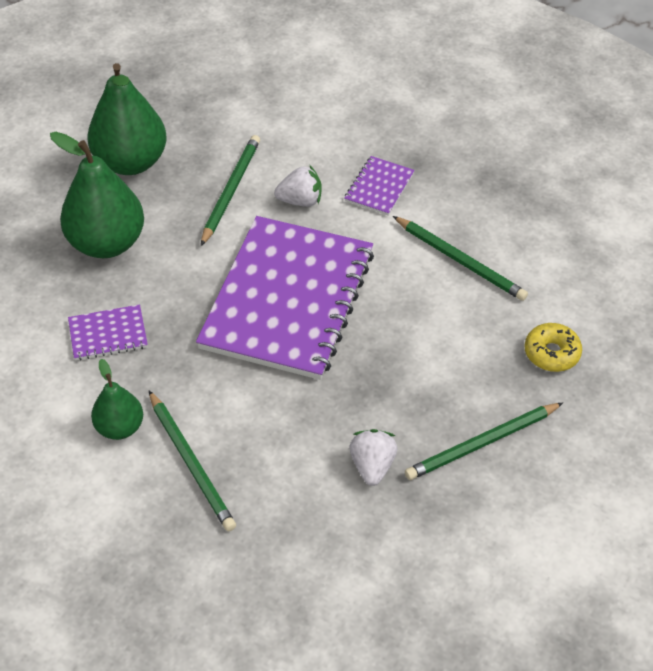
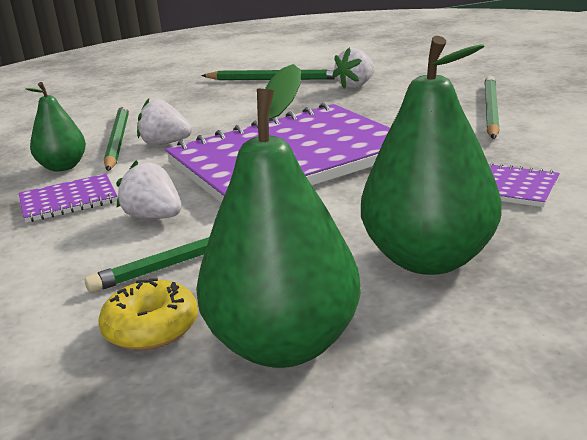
camera: 135 degrees left, 25 degrees down
green pear [91,359,143,440] -> green pear moved to [26,82,86,172]
yellow donut [524,323,582,372] -> yellow donut moved to [98,279,198,350]
none -> white strawberry [137,99,192,145]

